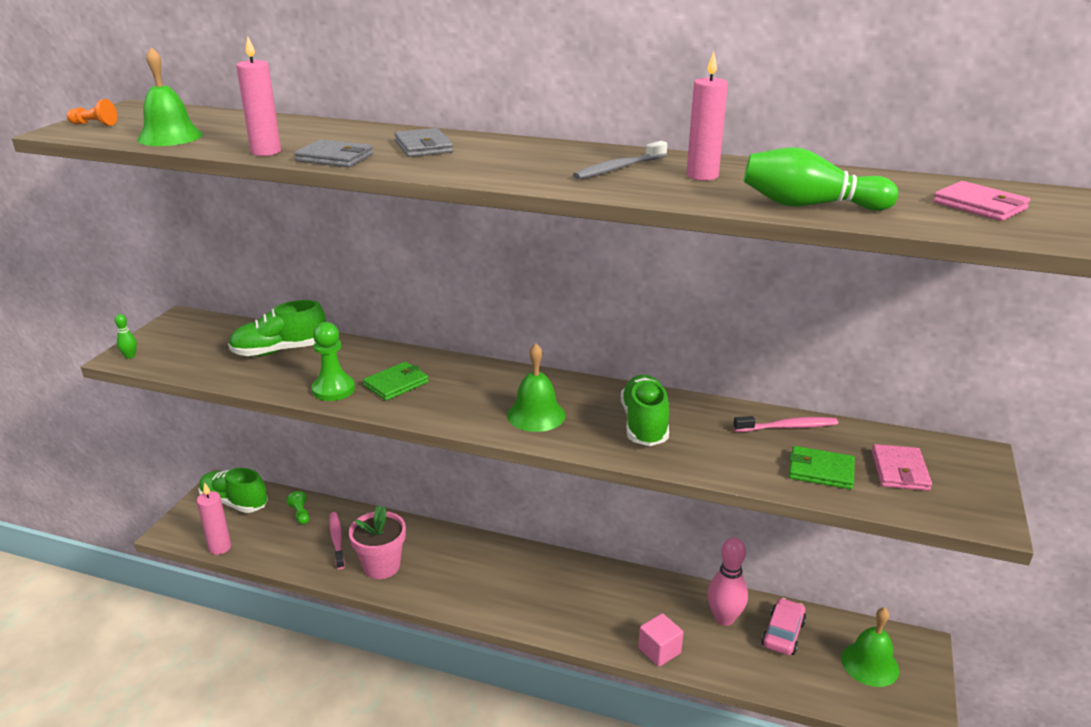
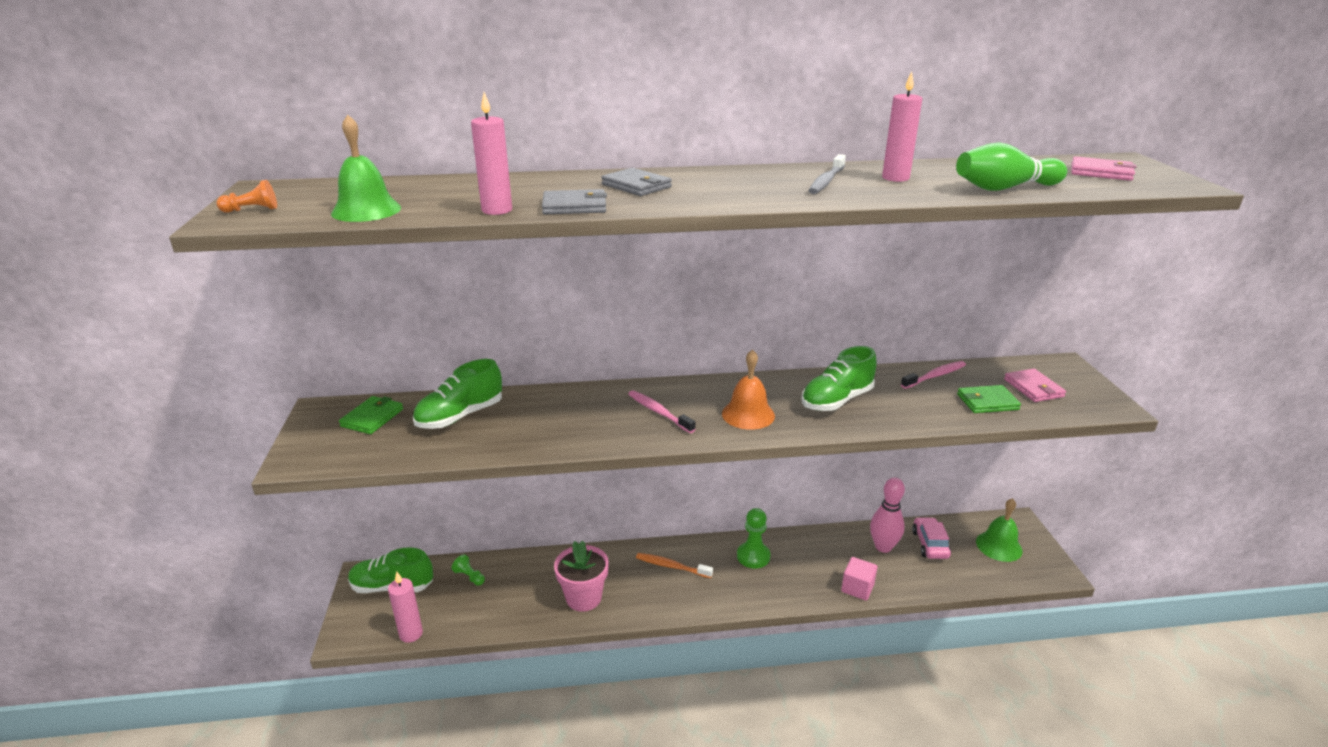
camera: 25 degrees left, 0 degrees up
green bowling pin [115,314,137,359] -> none
green pawn [312,322,355,401] -> green pawn moved to [737,508,771,569]
pink toothbrush [329,512,345,569] -> pink toothbrush moved to [628,390,695,433]
green wallet [363,362,429,401] -> green wallet moved to [339,396,403,434]
green bell [507,343,566,432] -> orange bell [722,349,775,430]
green shoe [621,375,669,446] -> green shoe turned 105 degrees counterclockwise [802,346,877,411]
none -> orange toothbrush [636,553,713,578]

